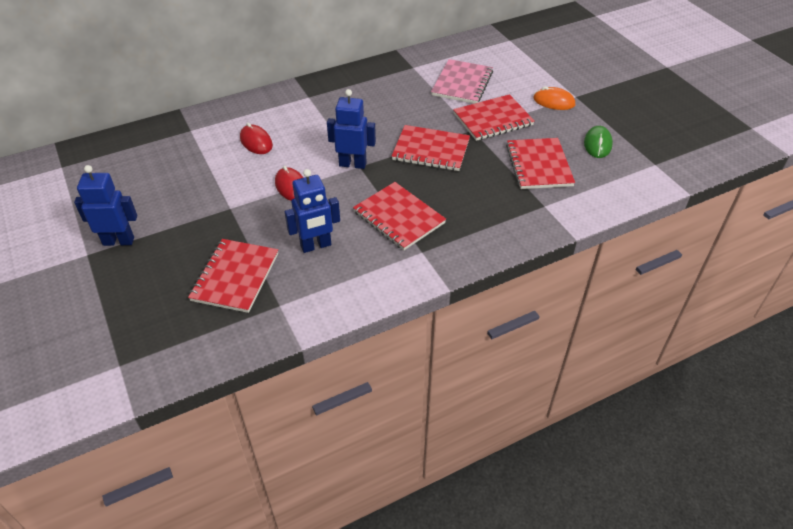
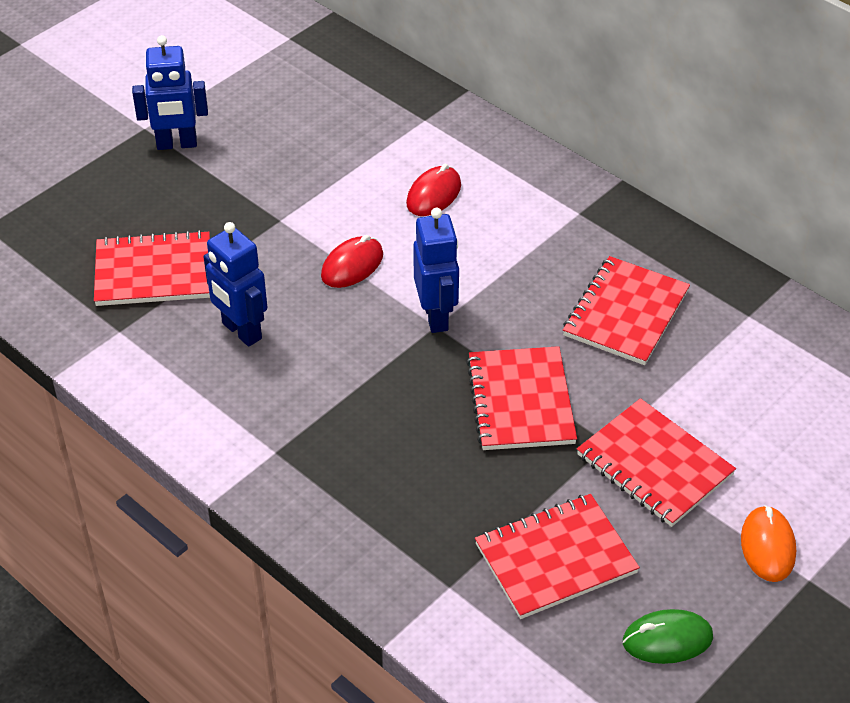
camera: 70 degrees right, 0 degrees up
blue robot [74,165,137,246] -> blue robot turned 105 degrees clockwise [132,35,208,150]
red notebook [353,182,446,250] -> red notebook moved to [563,256,690,365]
pink notebook [431,59,493,104] -> none

